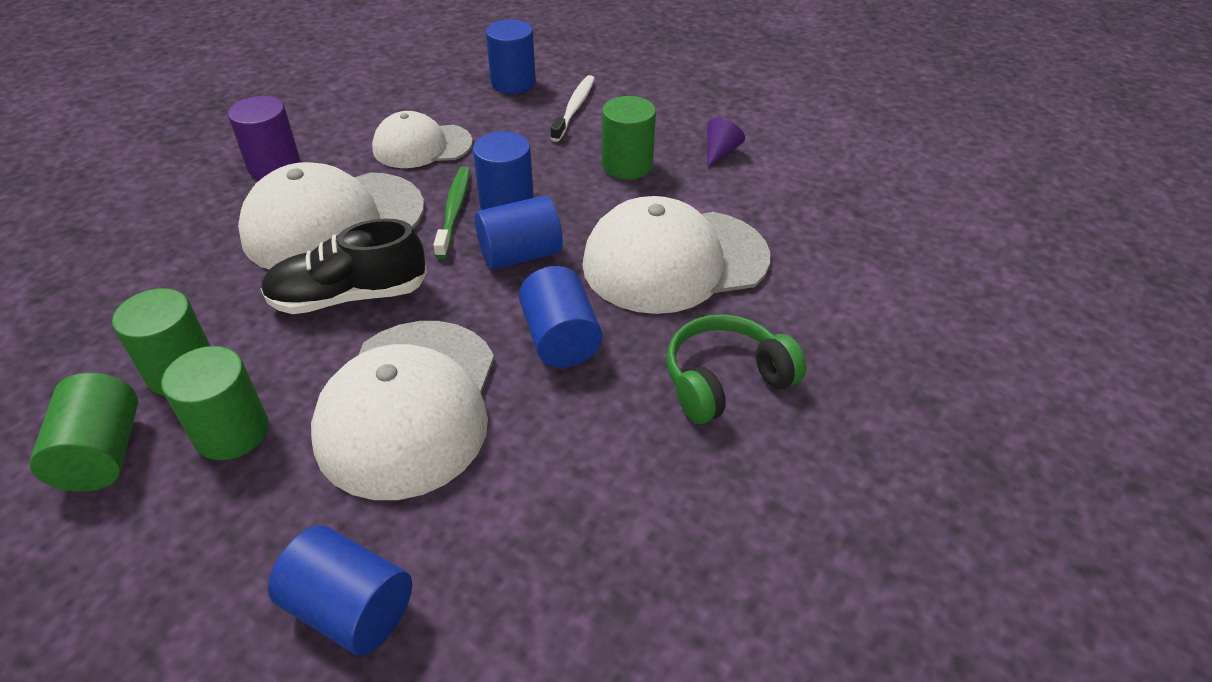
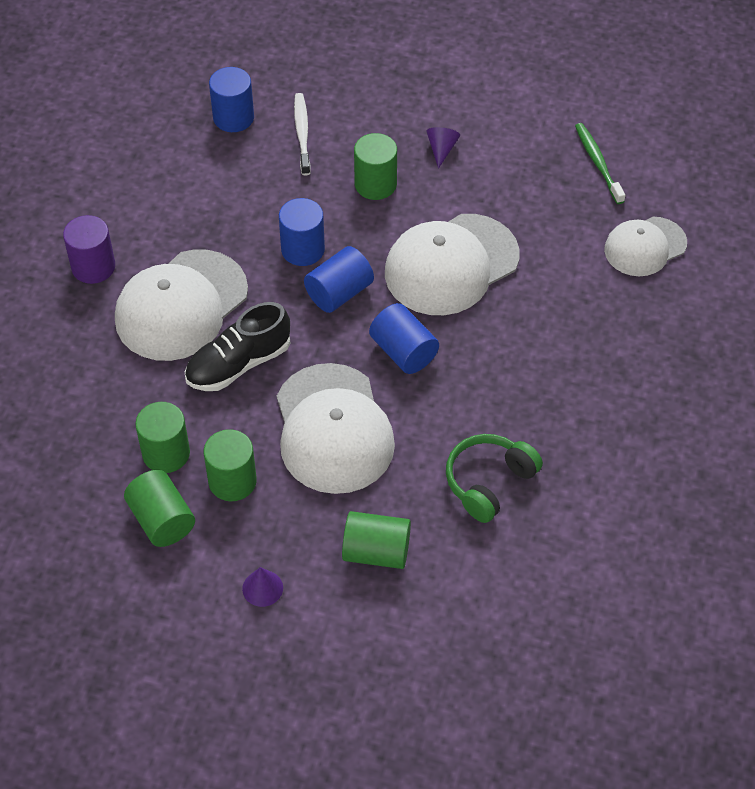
camera: 20 degrees left, 10 degrees up
blue cylinder [268,525,412,655] -> green cylinder [342,511,411,569]
white cap [372,111,473,168] -> white cap moved to [604,217,687,276]
green toothbrush [433,166,470,258] -> green toothbrush moved to [575,123,626,204]
green headphones [666,314,806,424] -> green headphones moved to [446,434,543,523]
none -> purple cone [242,567,283,607]

